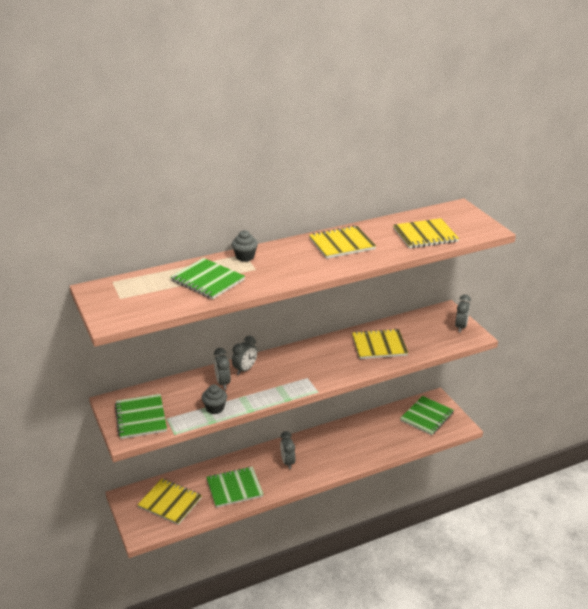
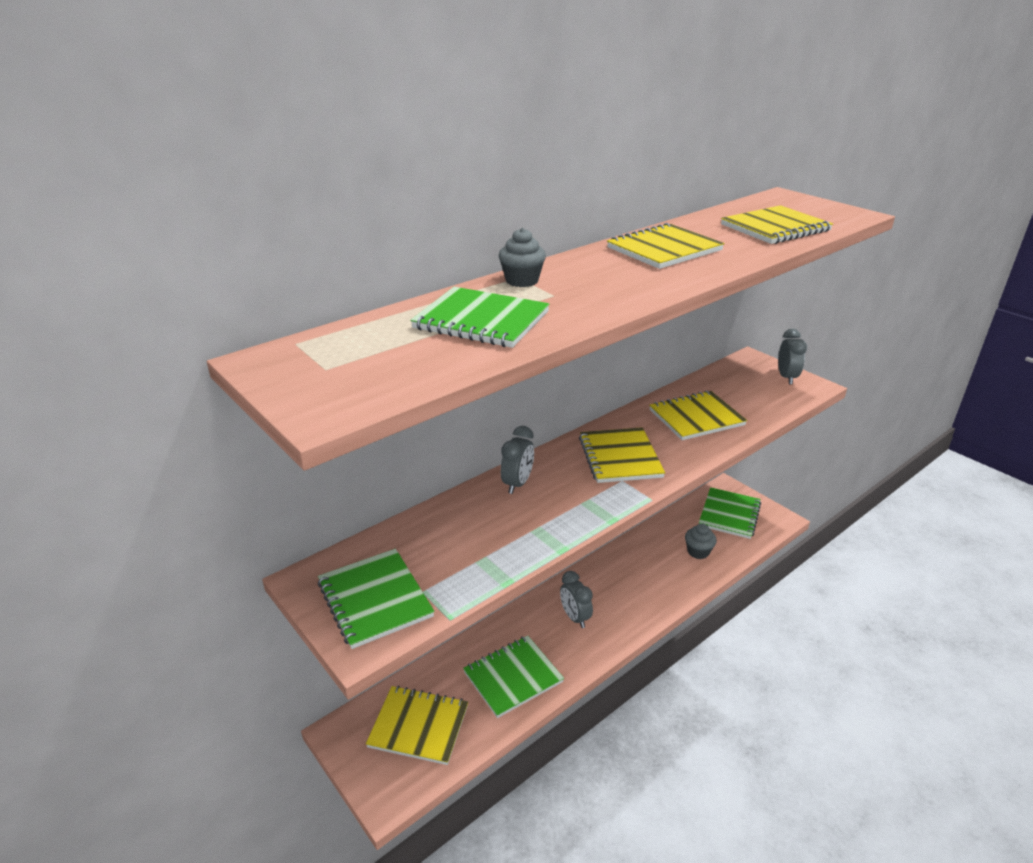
camera: 15 degrees left, 0 degrees up
grey cupcake [202,384,227,414] -> grey cupcake moved to [685,523,717,559]
grey clock [214,348,231,390] -> none
none -> yellow notebook [579,427,665,483]

